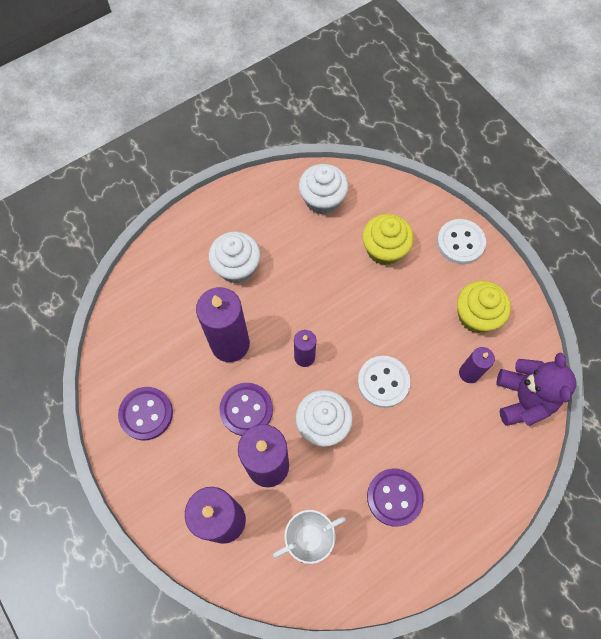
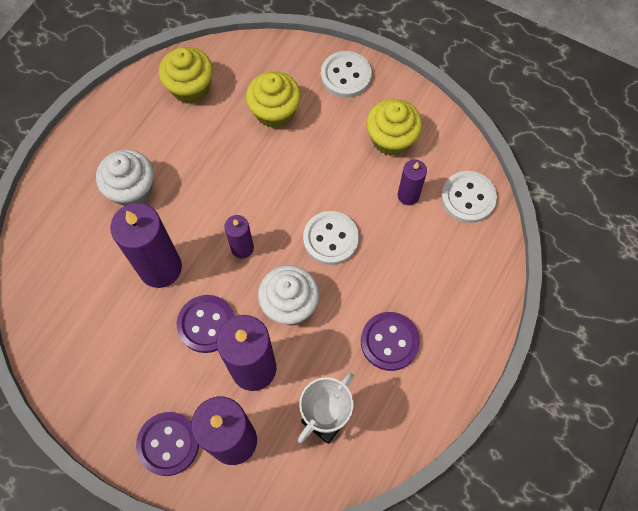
camera: 25 degrees left, 0 degrees up
purple button [118,387,173,440] -> purple button moved to [136,412,199,476]
white cupcake [299,164,348,215] -> yellow cupcake [159,47,213,104]
purple teddy bear [497,353,576,426] -> white button [441,171,497,223]

